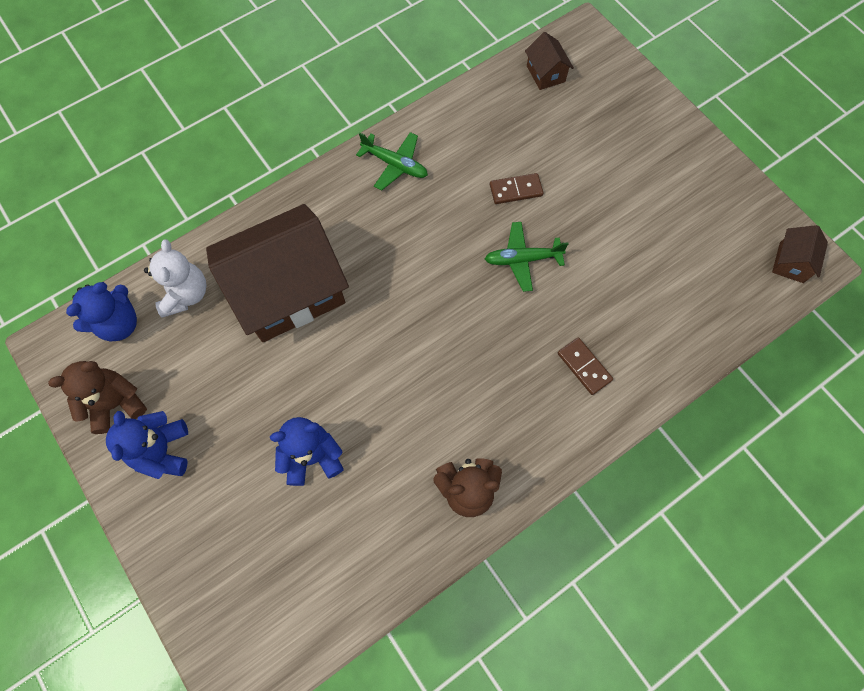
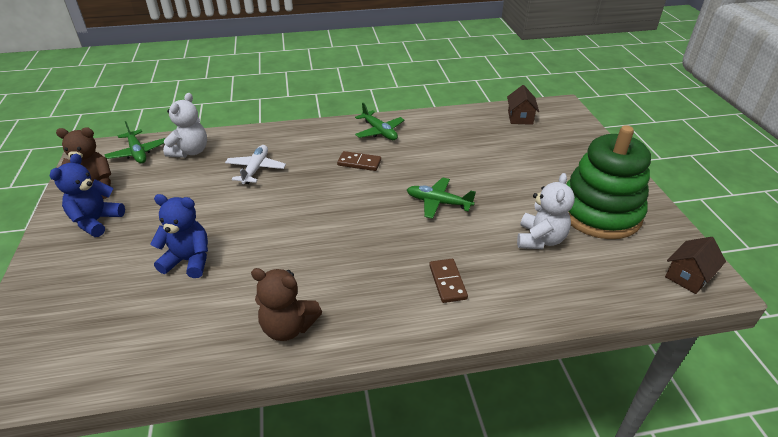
camera: 25 degrees right, 30 degrees down
blue teddy bear [66,282,137,342] -> green plane [104,121,165,164]
brown house [206,204,349,342] -> white plane [225,145,286,184]
brown domino [490,173,544,204] -> brown domino moved to [337,151,381,171]
none -> white teddy bear [517,173,575,249]
none -> green stacking toy [566,125,651,239]

